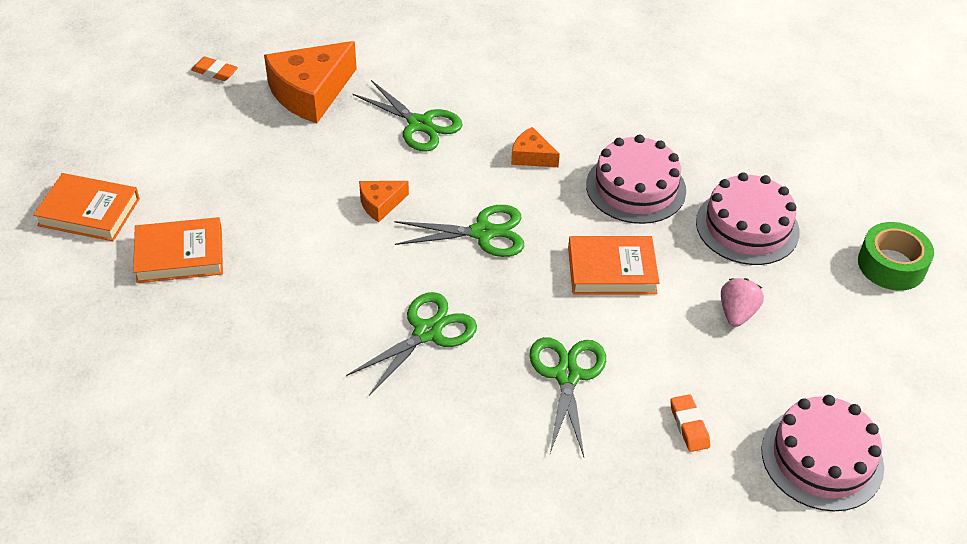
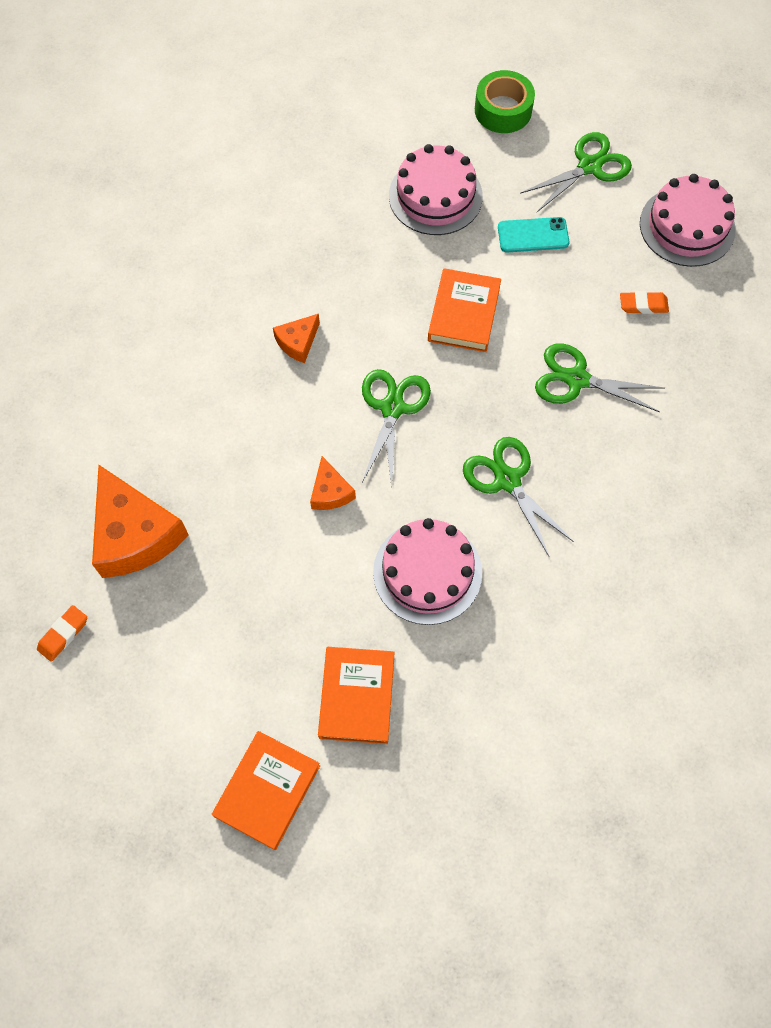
camera: 75 degrees left, 20 degrees up
green scissors [353,80,463,152] -> green scissors moved to [520,132,632,212]
pink cake [586,135,686,224] -> pink cake moved to [373,518,482,625]
pink strawberry [721,278,764,327] -> turquoise phone [498,217,569,253]

